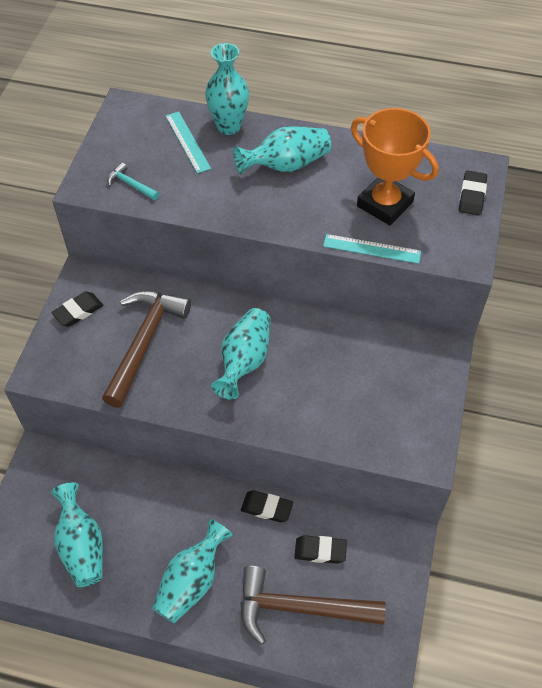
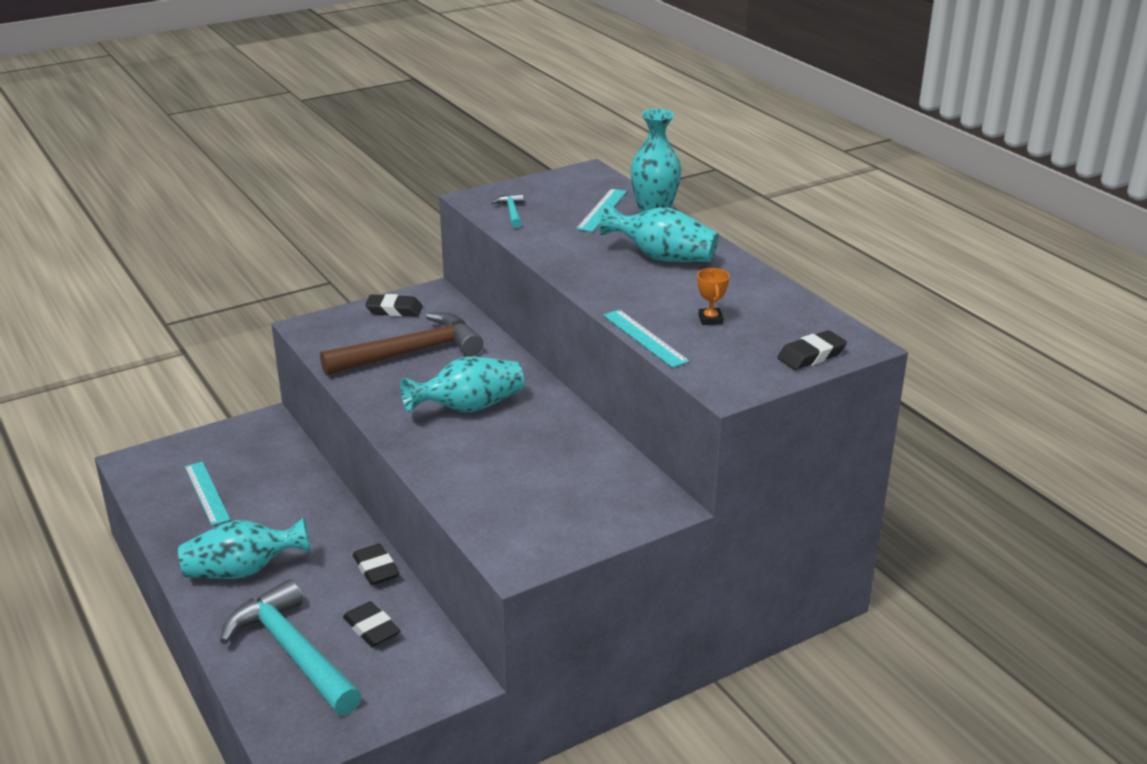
camera: 45 degrees right, 25 degrees down
turquoise vase [51,482,103,587] -> turquoise ruler [185,462,230,526]
brown hammer [241,566,386,645] -> turquoise hammer [220,579,362,715]
orange trophy [351,108,439,225] -> orange trophy [697,268,730,325], size x0.40

